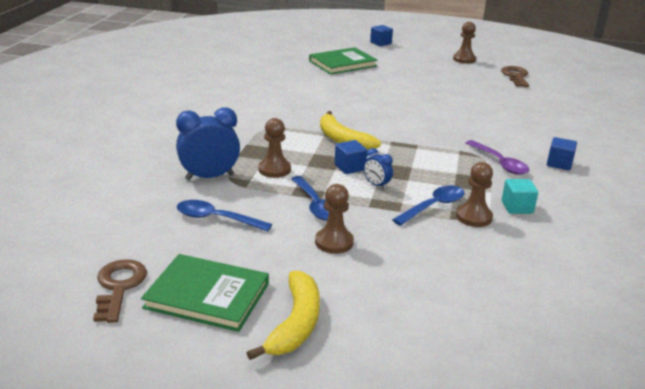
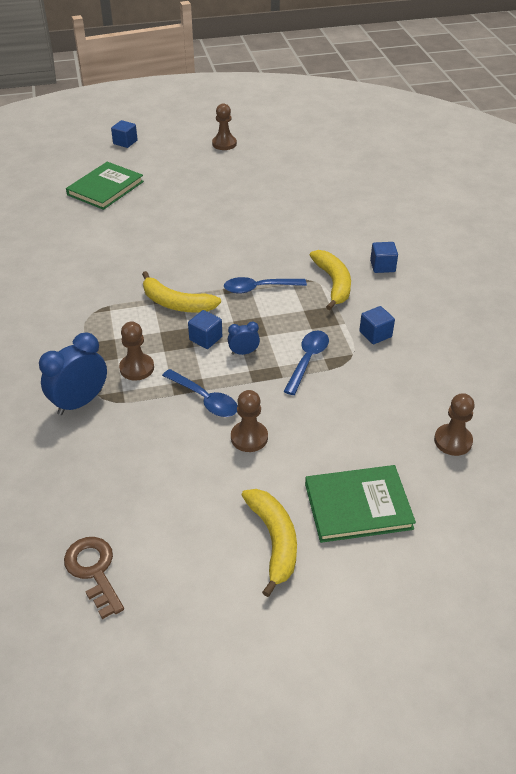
camera: 25 degrees left, 15 degrees up
green book [141,254,269,332] -> green book moved to [305,465,416,543]
blue spoon [177,200,272,231] -> blue spoon moved to [224,277,307,294]
blue clock [364,148,393,189] -> blue clock turned 150 degrees clockwise [228,321,260,355]
brown pawn [456,162,493,227] -> brown pawn moved to [434,393,475,456]
purple spoon [466,140,529,175] -> yellow banana [310,250,351,310]
brown key [501,66,529,87] -> none
turquoise cube [502,179,538,214] -> blue cube [359,306,395,344]

